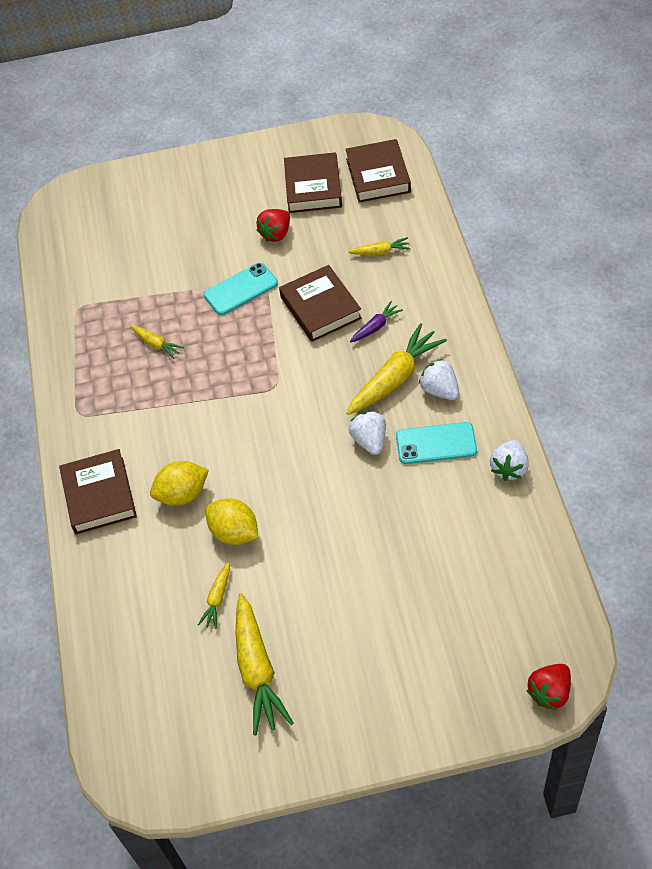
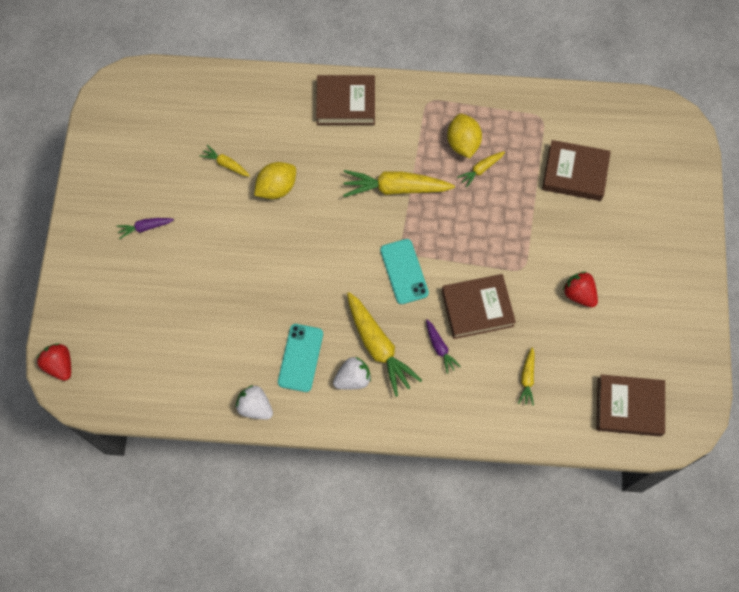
camera: 100 degrees right, 15 degrees up
yellow lemon [150,461,209,506] -> yellow lemon moved to [447,114,482,158]
turquoise phone [204,263,278,315] -> turquoise phone moved to [380,239,429,304]
yellow carrot [236,593,294,735] -> yellow carrot moved to [343,170,455,197]
brown book [284,152,342,213] -> brown book moved to [542,140,611,201]
white strawberry [349,411,386,455] -> none
none -> purple carrot [116,218,174,239]

